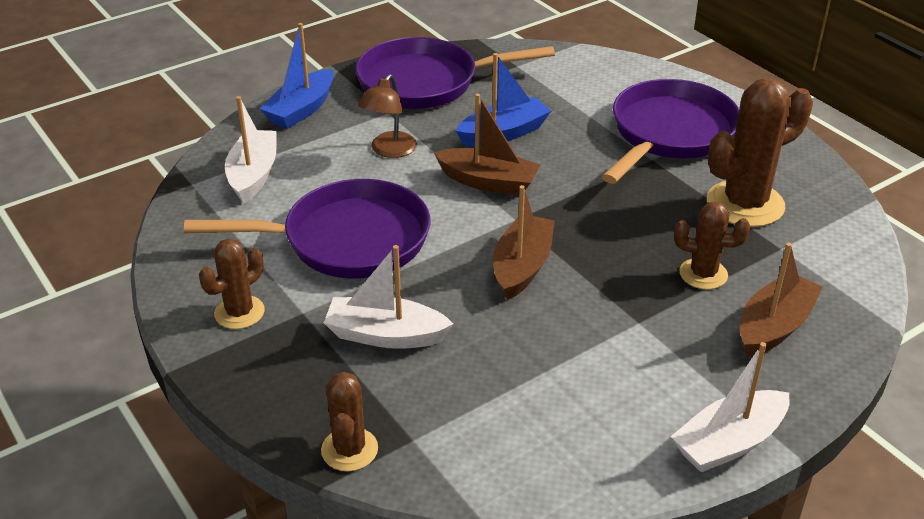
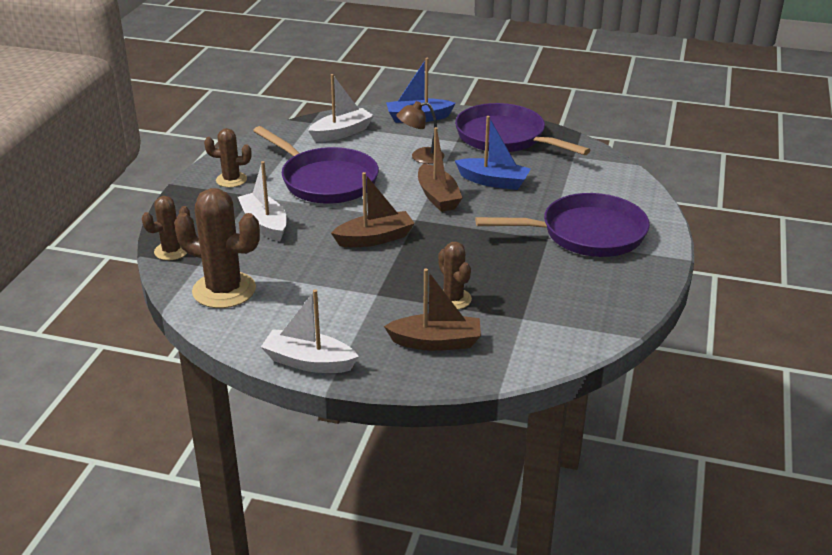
camera: 50 degrees right, 5 degrees down
brown cactus [707,78,813,227] -> brown cactus moved to [174,188,260,308]

